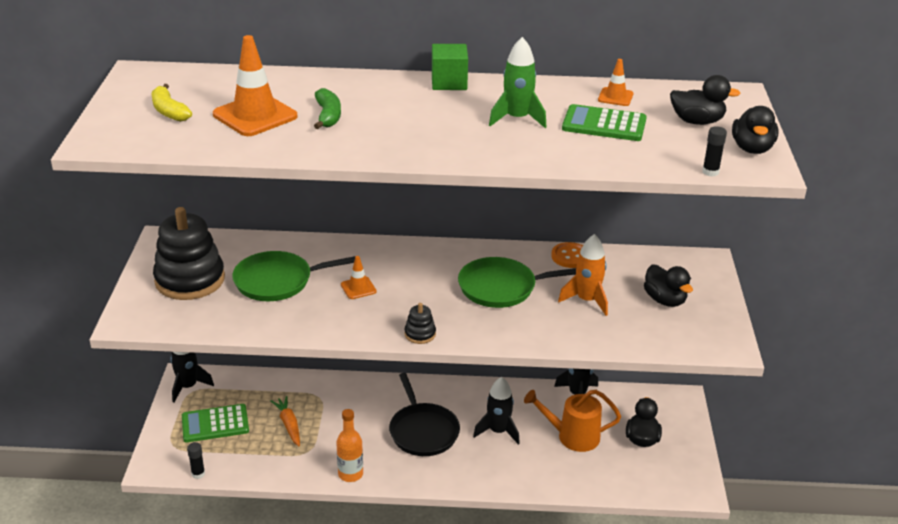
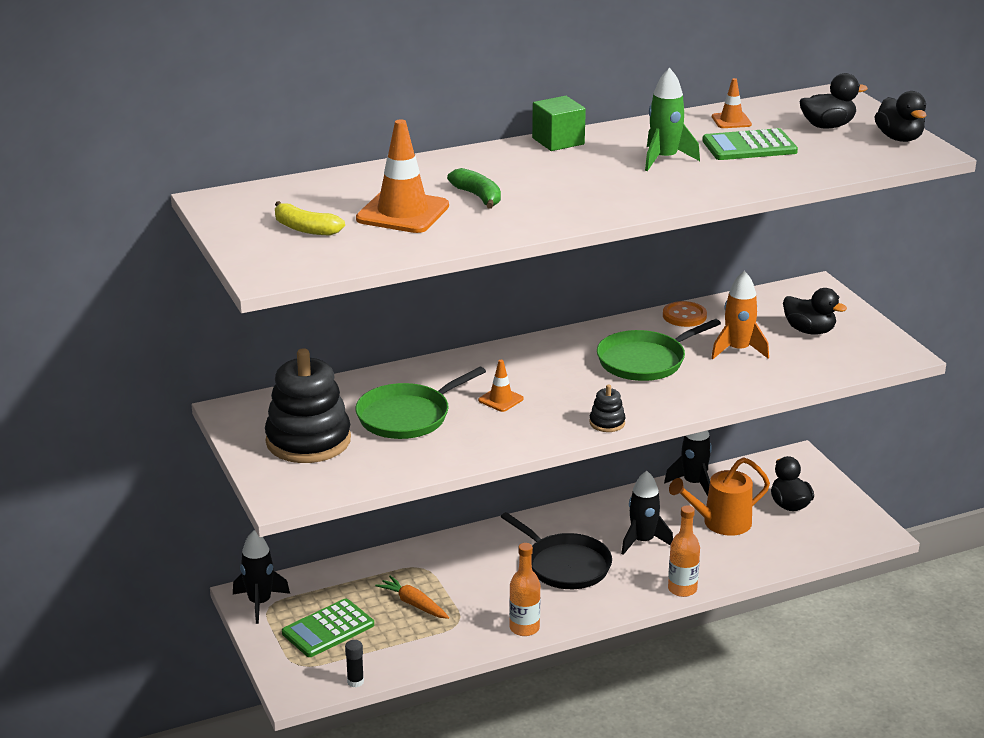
camera: 25 degrees left, 5 degrees down
black glue stick [702,126,727,177] -> none
none -> orange bottle [668,505,700,597]

